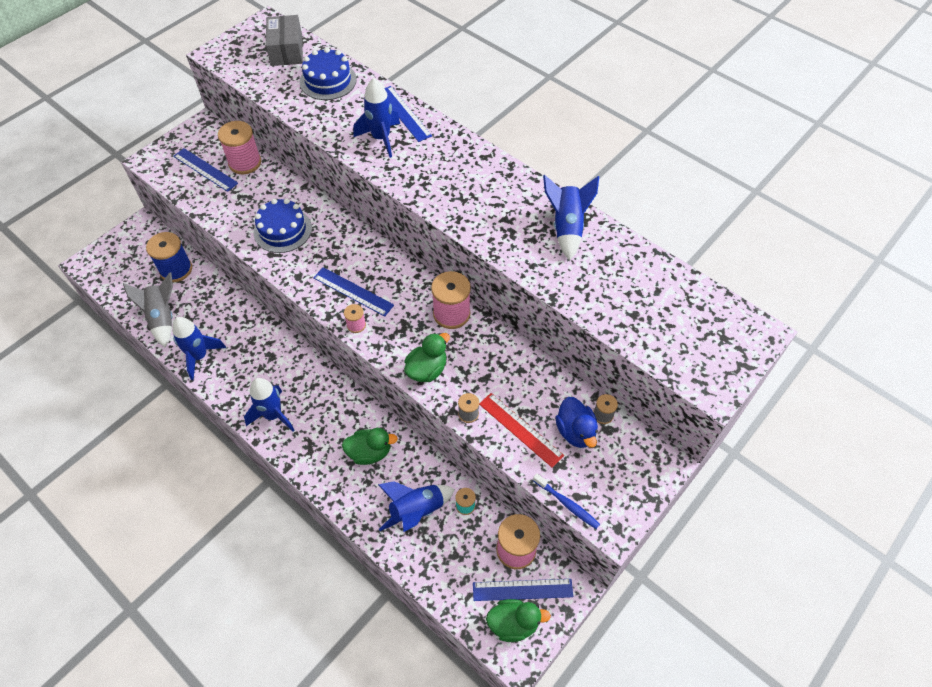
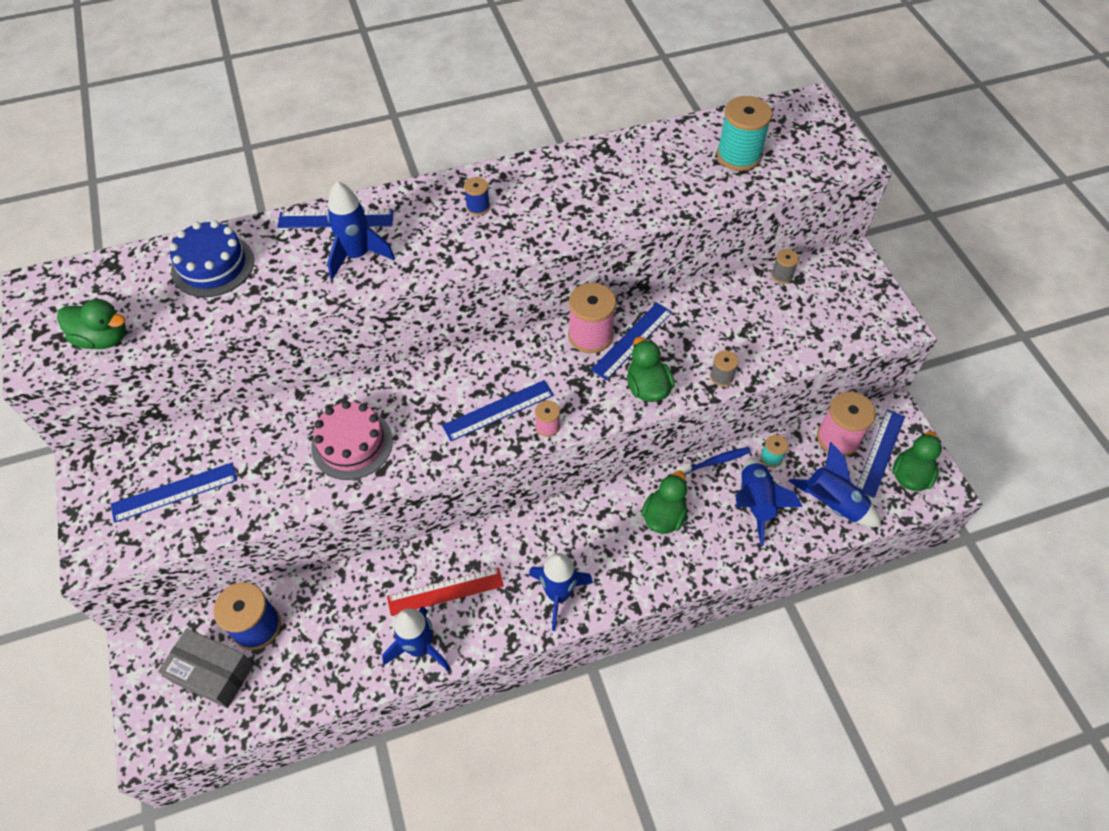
camera: 60 degrees left, 0 degrees up
grey rocket [123,272,173,347] -> none
pink spool [218,121,261,174] -> none
blue cake [253,199,312,253] -> pink cake [311,401,393,480]
grey box [266,15,303,66] -> grey box moved to [158,628,254,708]
red ruler [479,393,564,468] -> red ruler moved to [387,567,504,616]
blue toothbrush [533,473,600,529] -> blue toothbrush moved to [676,447,751,475]
blue rocket [543,175,599,261] -> blue rocket moved to [789,442,882,527]
blue duck [555,397,598,448] -> none
none -> green duck [57,299,126,349]
none -> blue spool [464,177,490,216]
none -> blue ruler [591,303,672,381]
none -> turquoise spool [717,96,772,171]

